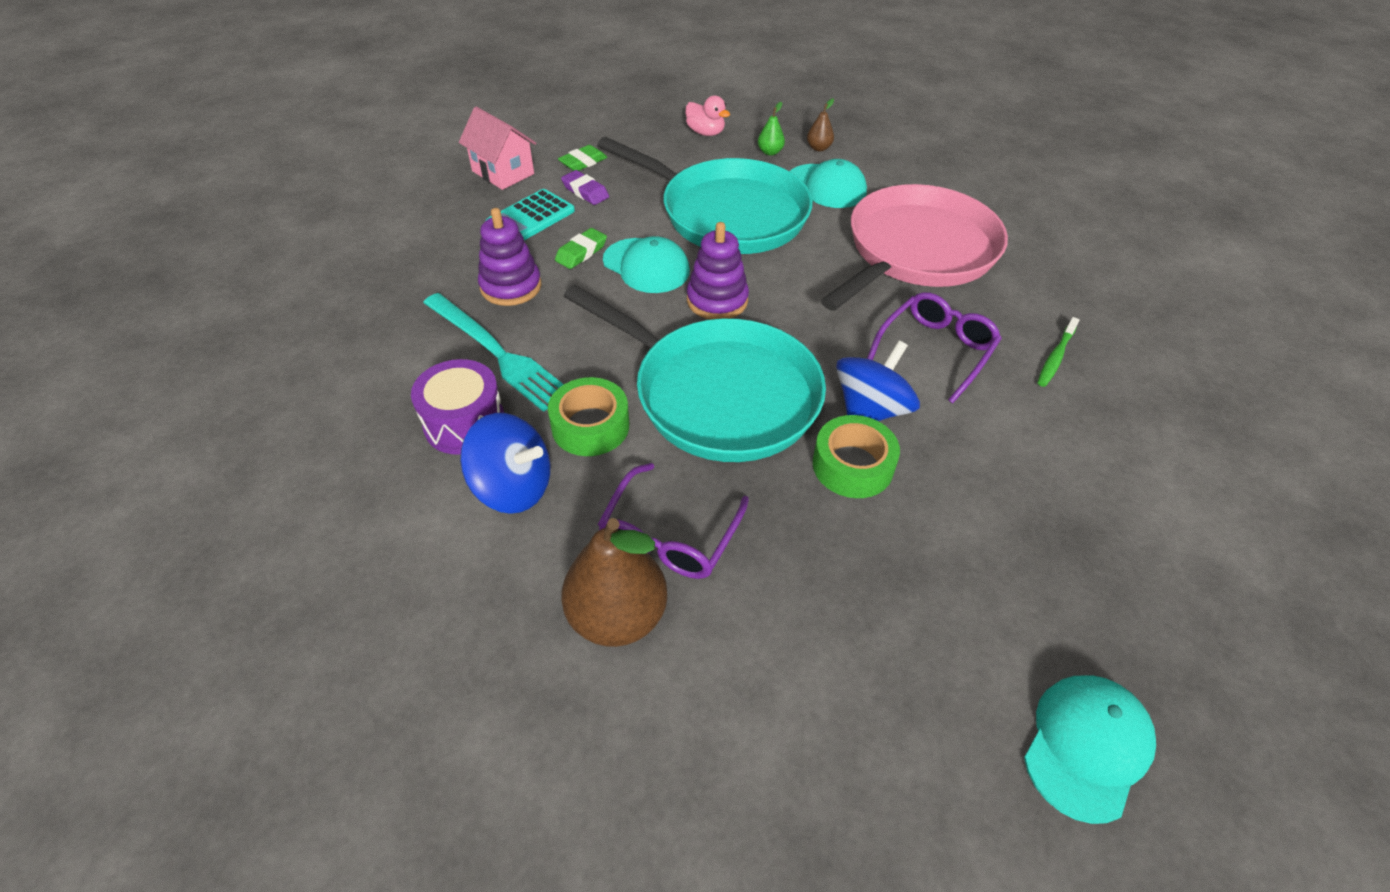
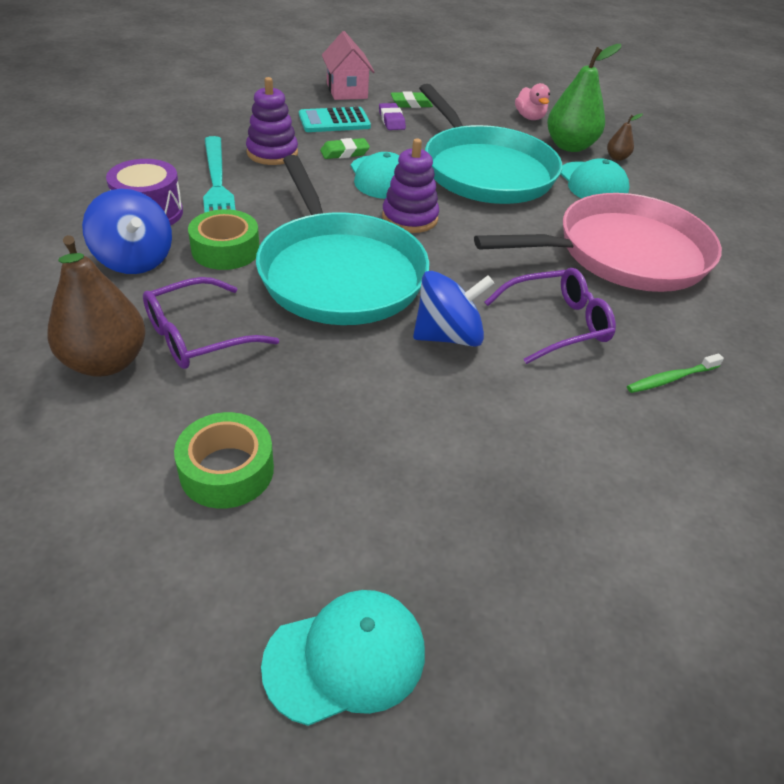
camera: 30 degrees right, 5 degrees down
green pear [758,102,785,156] -> green pear [547,44,621,152], size x2.19
green tape [813,415,900,498] -> green tape moved to [174,412,274,509]

